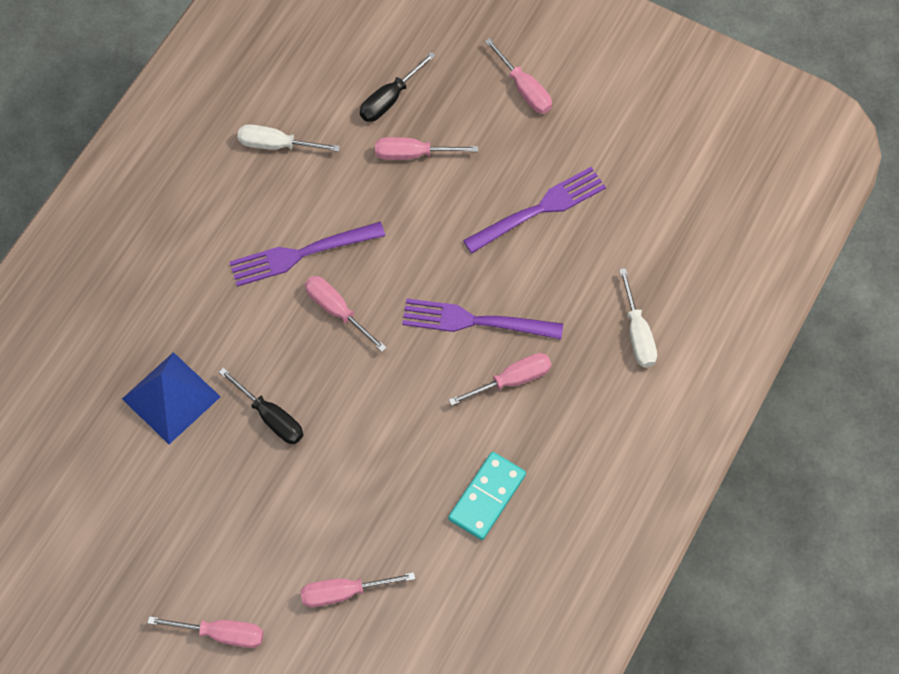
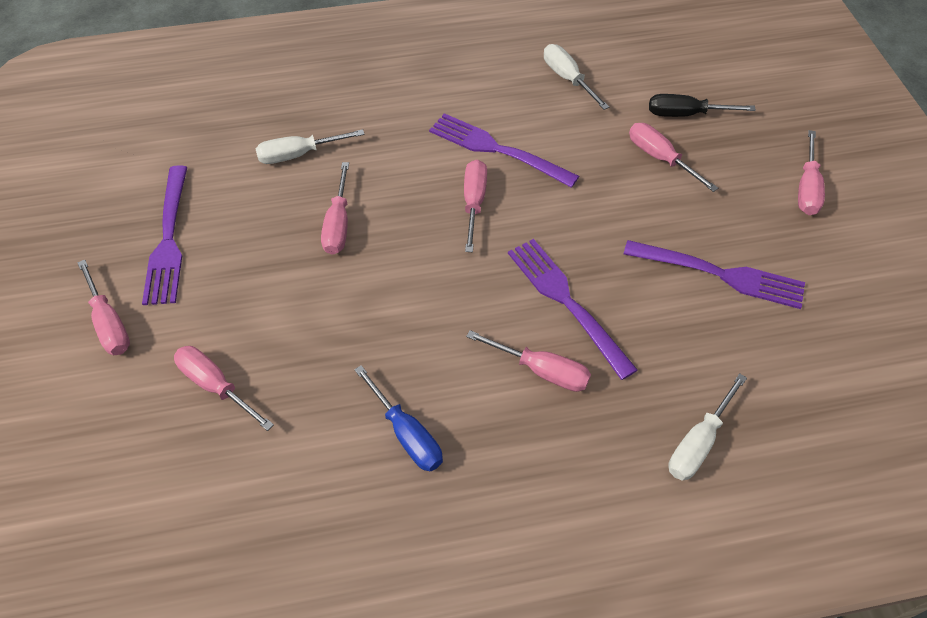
camera: 50 degrees right, 10 degrees down
blue pyramid [122,352,221,444] -> white screwdriver [256,129,365,164]
black screwdriver [219,367,303,444] -> pink screwdriver [321,162,349,255]
turquoise domino [448,452,526,540] -> blue screwdriver [354,365,443,471]
none -> purple fork [142,165,187,305]

